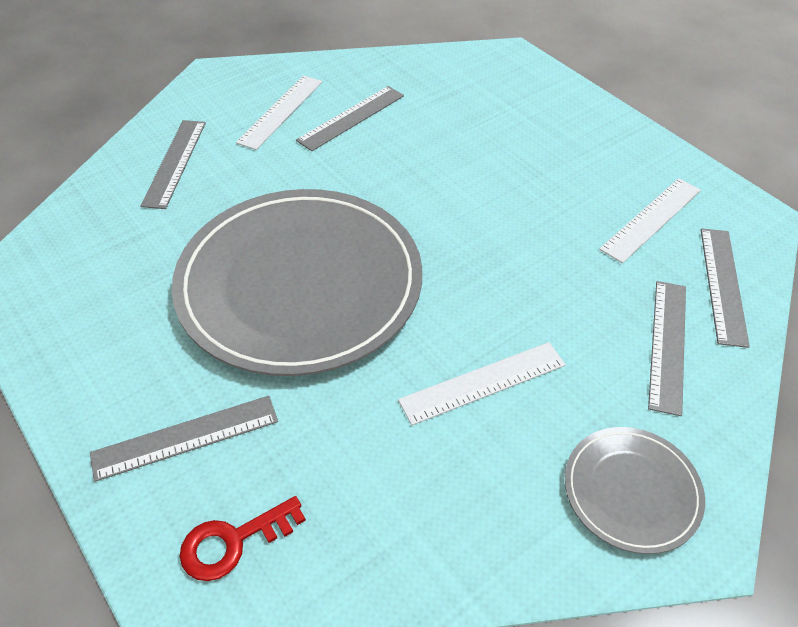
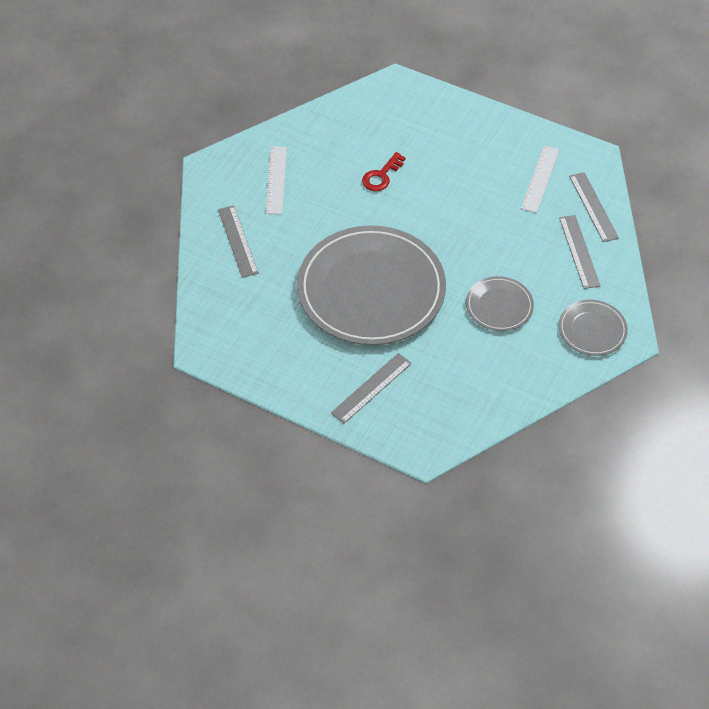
camera: 25 degrees left, 5 degrees up
red key [179,496,306,581] -> red key moved to [362,152,406,191]
grey ruler [296,86,404,151] -> none
white ruler [398,342,566,425] -> grey plate [466,276,534,331]

